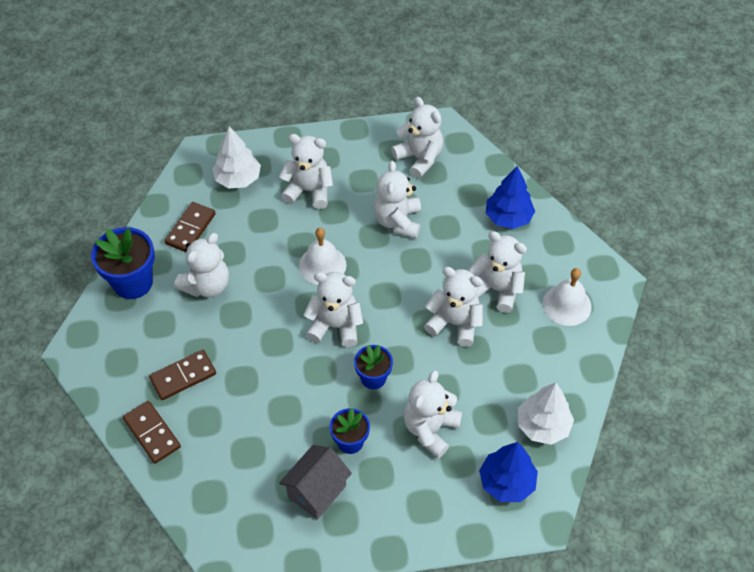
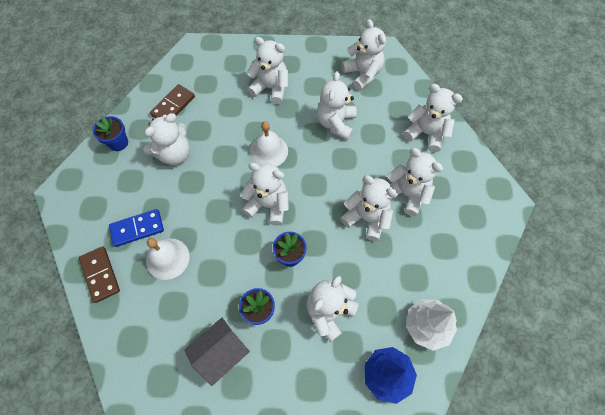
camera: 10 degrees right, 10 degrees up
blue flower pot [91,227,155,299] -> blue flower pot [93,116,128,151], size x0.60
brown domino [149,350,216,400] -> blue domino [109,209,164,247]
white tree [212,126,261,189] -> none
blue tree [486,166,535,229] -> white teddy bear [403,84,463,152]
white bell [543,268,592,326] -> white bell moved to [146,238,190,280]

